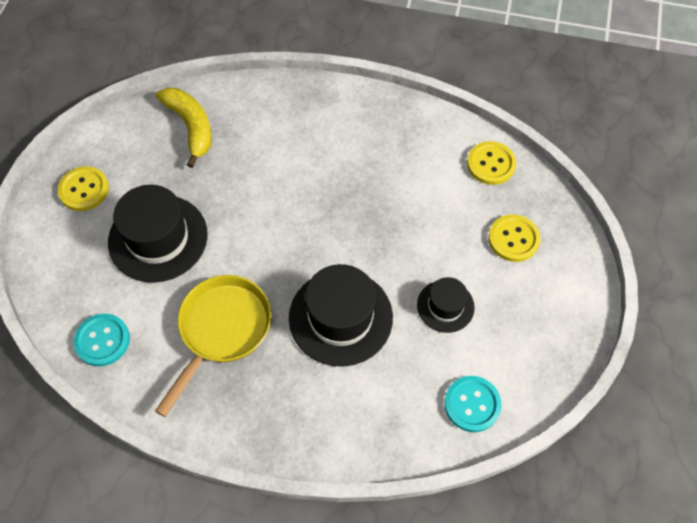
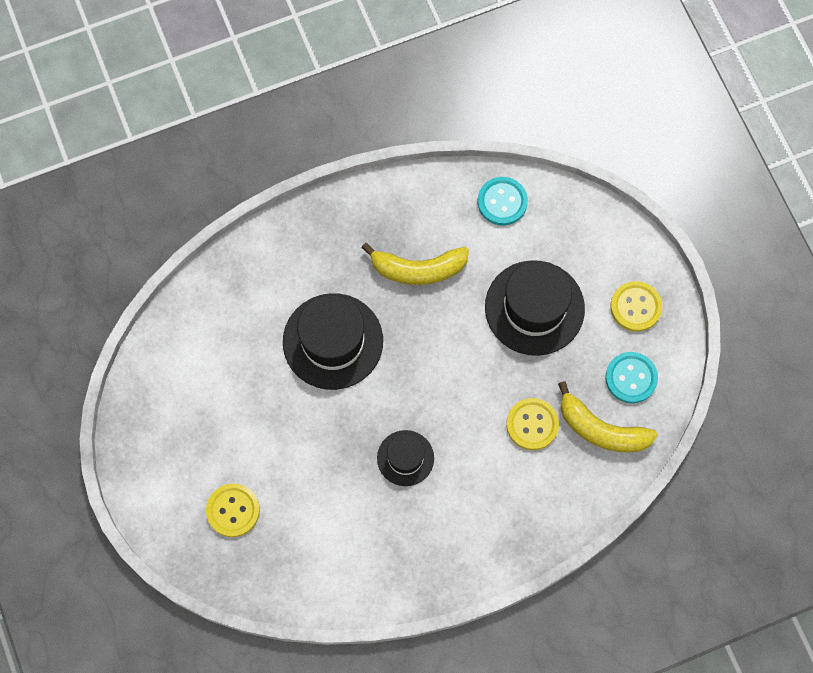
camera: 145 degrees right, 10 degrees up
yellow pan [155,275,271,417] -> yellow banana [362,243,469,285]
black hat [417,277,475,333] -> black hat moved to [377,430,434,486]
turquoise button [444,376,501,432] -> turquoise button moved to [605,352,658,403]
yellow button [467,141,516,185] -> yellow button moved to [506,398,559,450]

